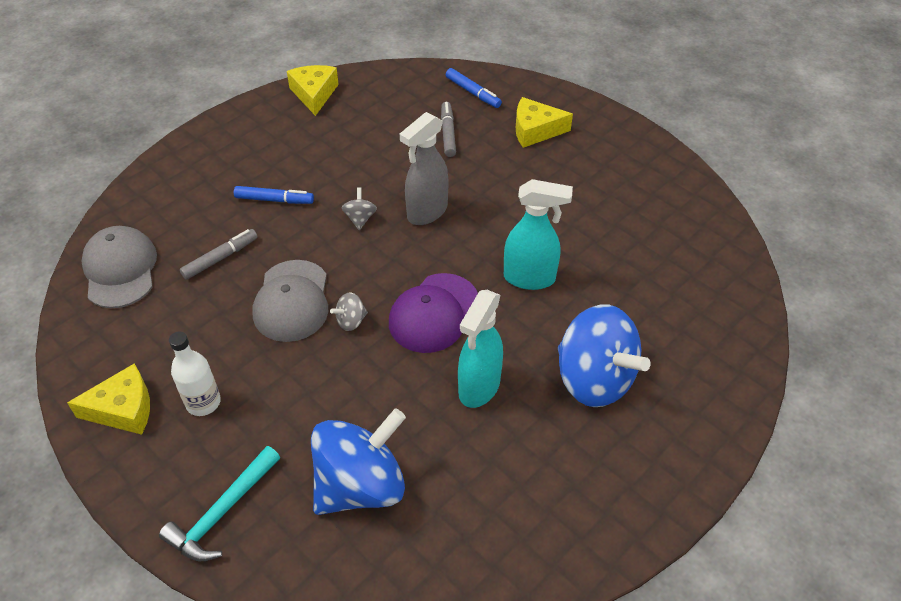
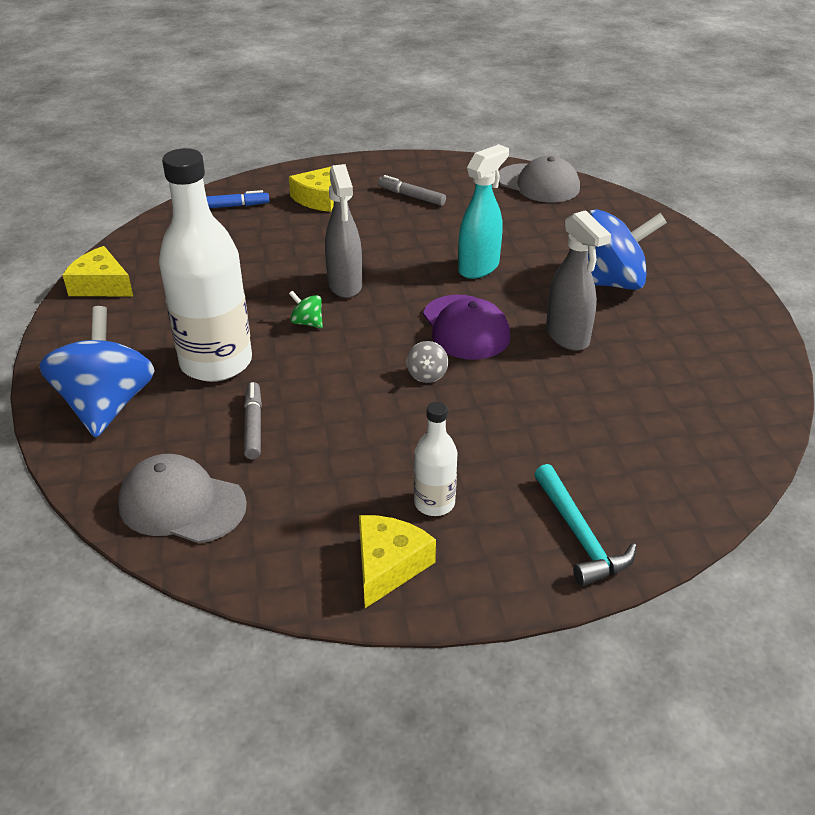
camera: 55 degrees left, 10 degrees down
blue marker [234,186,314,204] -> white bottle [159,148,252,382]
grey cap [252,260,328,342] -> grey cap moved to [499,156,580,203]
blue spinning top [311,408,406,515] -> blue spinning top moved to [39,306,155,438]
grey spinning top [342,187,377,230] -> green spinning top [289,291,323,328]
grey marker [441,102,456,157] -> grey marker moved to [378,175,446,206]
turquoise spray bottle [458,290,503,408] -> grey spray bottle [546,210,611,351]

